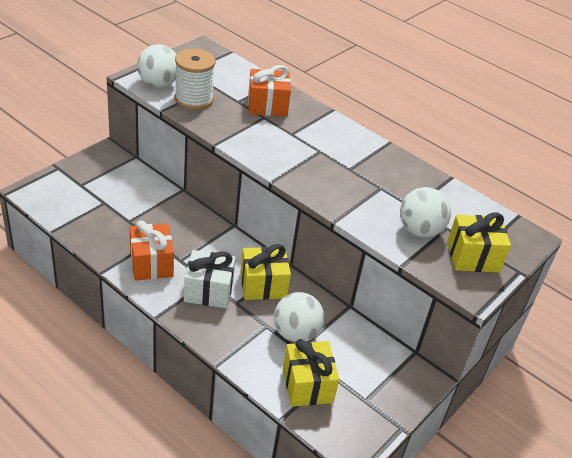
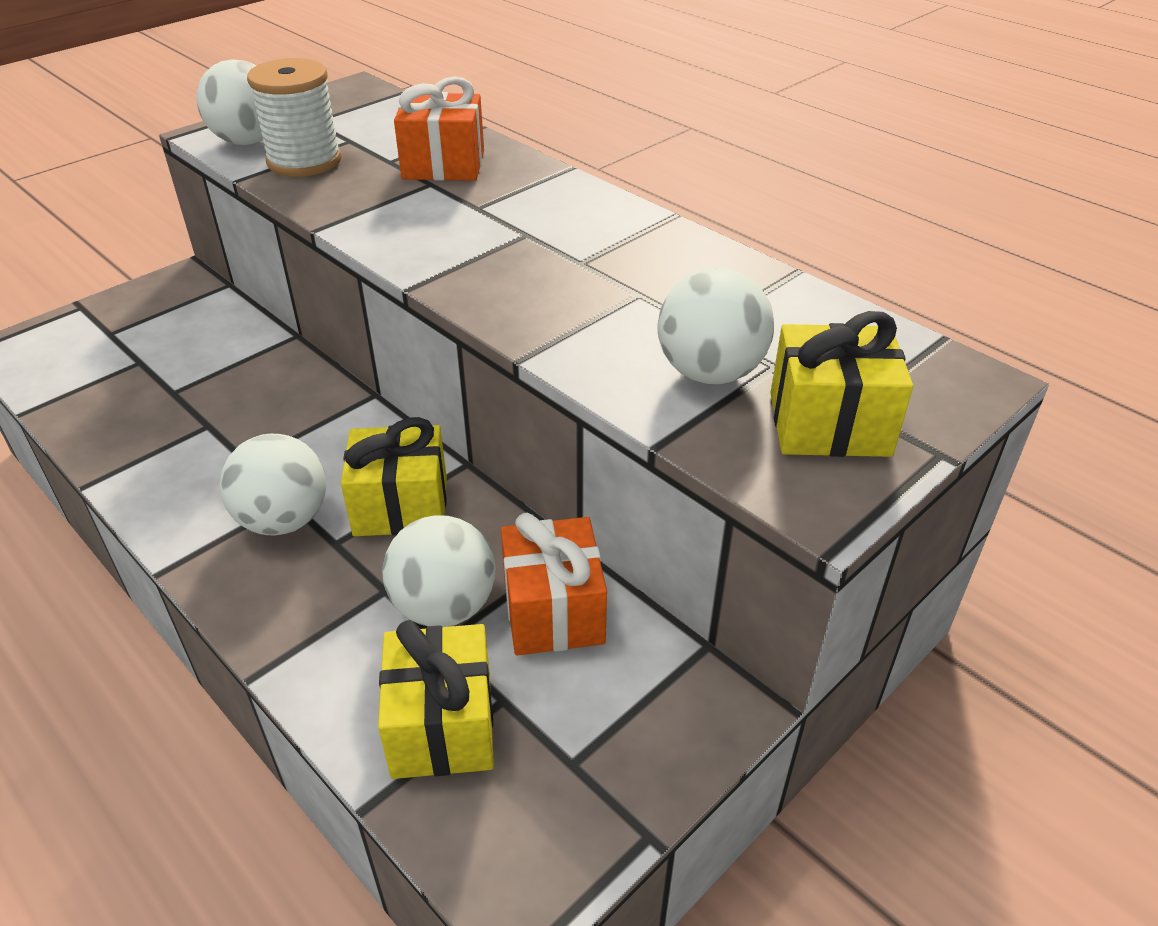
camera: 10 degrees right, 0 degrees up
orange gift [130,220,174,281] -> orange gift moved to [501,513,607,656]
white gift [184,250,236,308] -> white ball [219,434,326,535]

